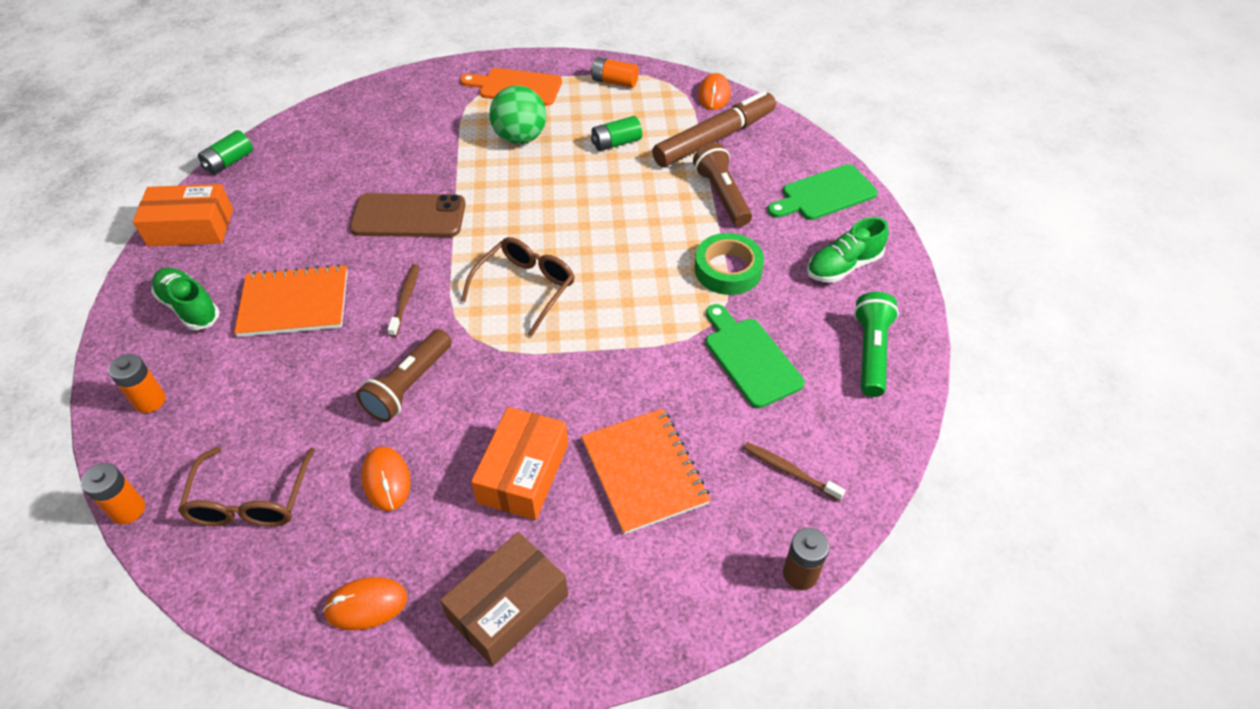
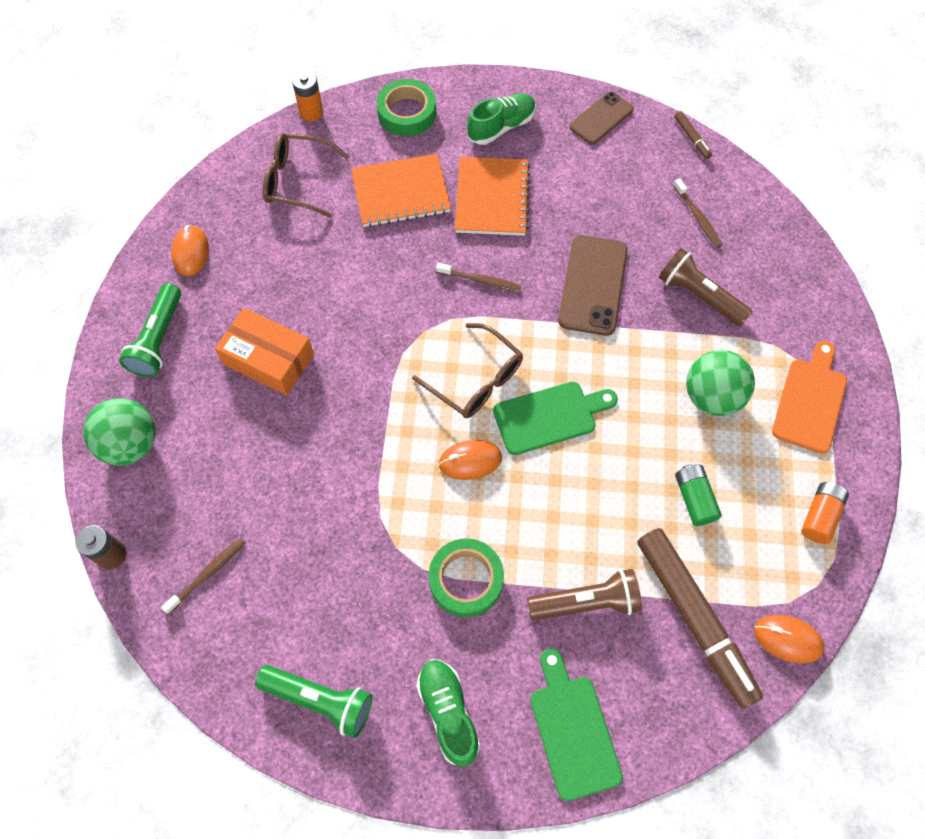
camera: 100 degrees right, 15 degrees up
orange battery [108,354,166,413] -> green tape [376,79,436,136]
orange box [133,184,233,247] -> brown phone [570,91,634,145]
green battery [198,130,253,175] -> brown marker [674,111,712,159]
brown flashlight [356,329,452,422] -> brown flashlight moved to [658,248,753,326]
orange mouse [361,447,411,511] -> orange mouse moved to [438,440,502,480]
brown box [440,532,568,666] -> green flashlight [119,283,181,377]
orange notebook [581,408,711,535] -> orange notebook moved to [351,154,451,227]
green cutting board [706,304,805,408] -> green cutting board moved to [493,382,618,455]
none -> green ball [83,398,156,466]
none -> brown toothbrush [673,178,723,248]

